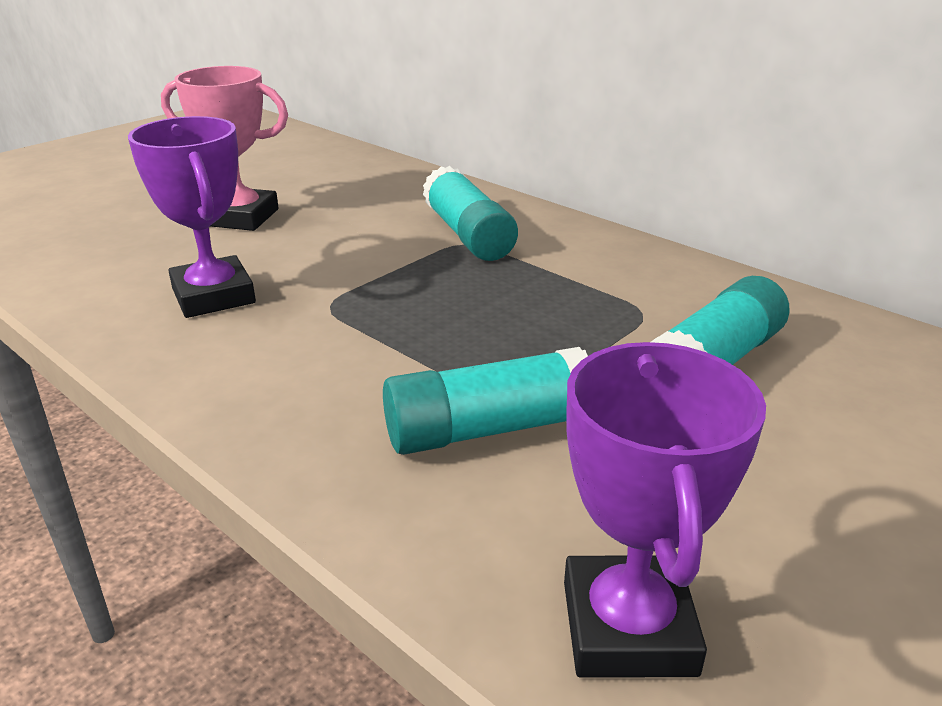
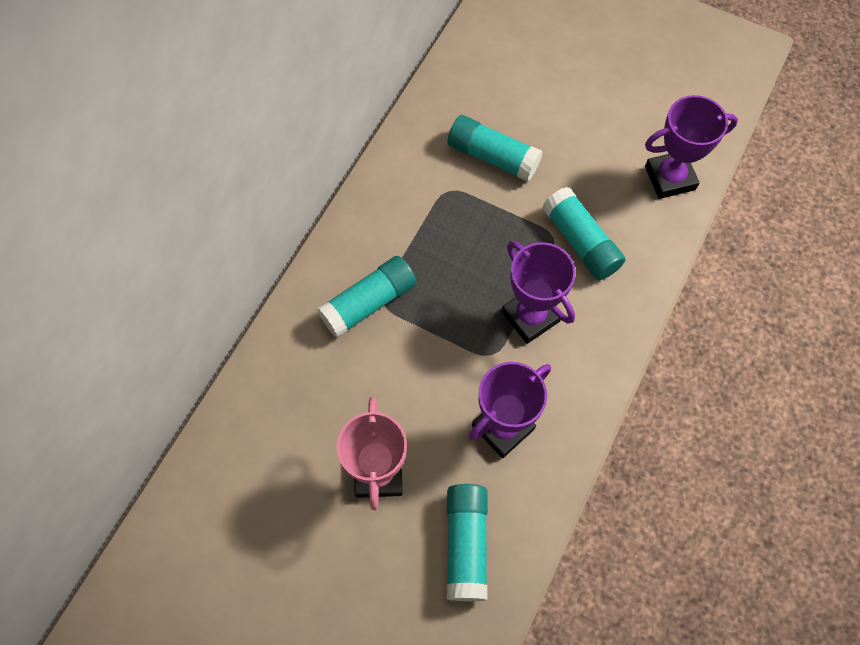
camera: 105 degrees left, 35 degrees up
none -> turquoise glue stick [447,484,488,601]
none -> purple trophy [501,241,576,344]

